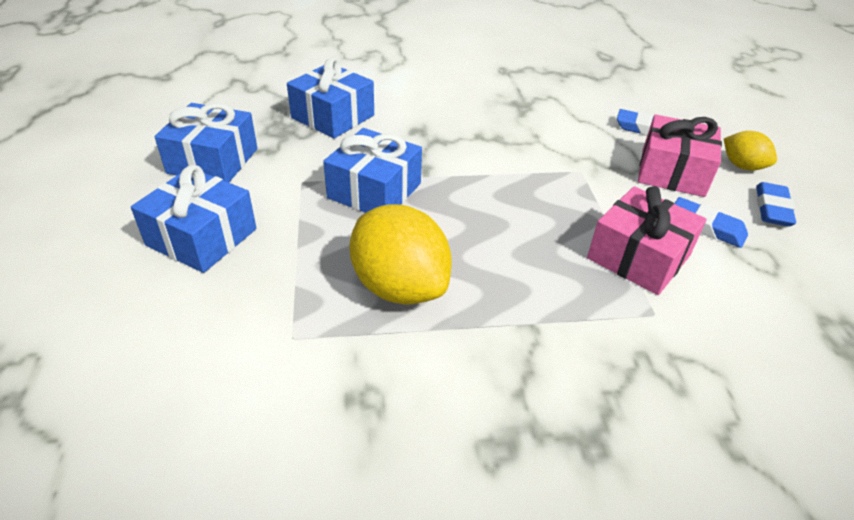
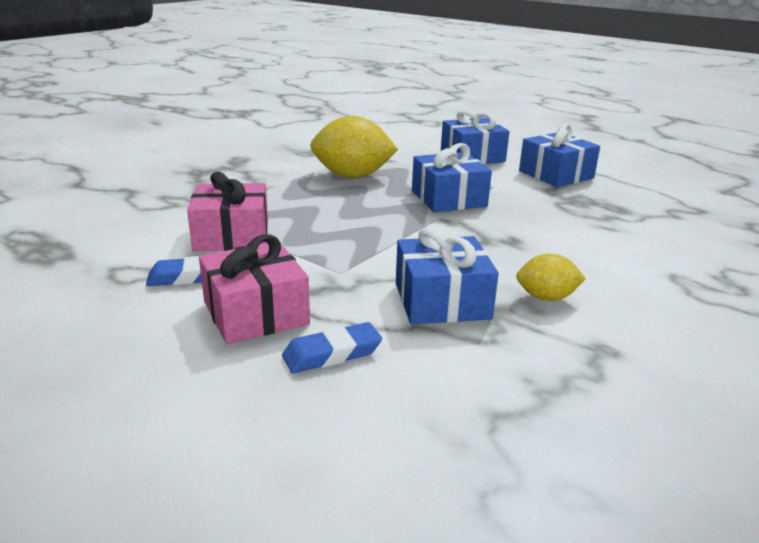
camera: 135 degrees right, 15 degrees down
blue gift [287,57,374,138] -> blue gift moved to [396,226,499,324]
yellow lemon [724,131,777,170] -> yellow lemon moved to [516,254,586,301]
blue eraser [756,182,796,227] -> none

